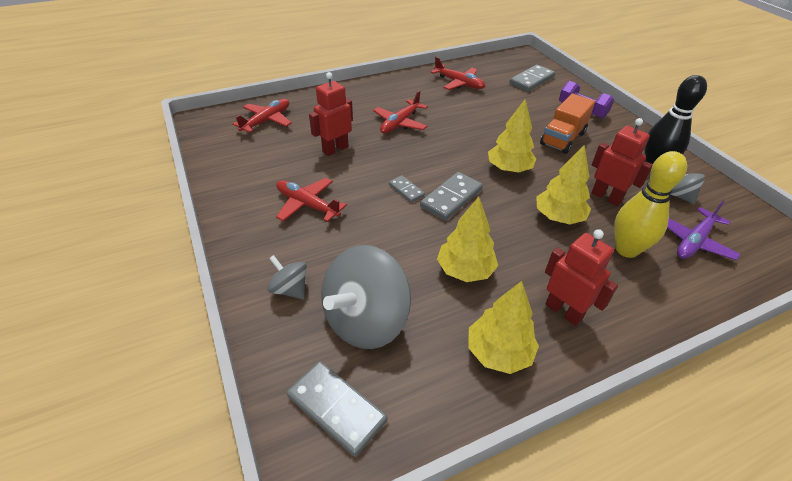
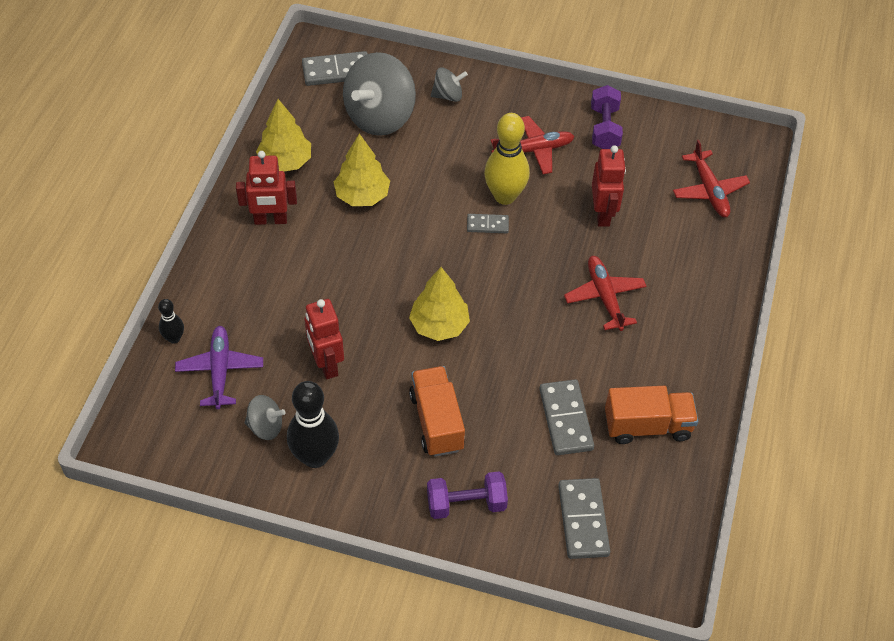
camera: 130 degrees right, 10 degrees up
grey spinning top [321,245,411,349] -> grey spinning top turned 135 degrees counterclockwise [343,52,416,136]
grey domino [420,172,483,221] -> grey domino moved to [539,379,594,455]
red plane [430,57,485,90] -> orange truck [605,386,698,444]
yellow tree [536,145,591,224] -> none
red robot [591,118,653,206] -> red robot turned 75 degrees clockwise [305,299,344,379]
yellow bowling pin [614,151,687,258] -> yellow bowling pin moved to [484,113,530,205]
none -> black bowling pin [158,299,184,344]
none -> purple dumbbell [591,85,623,149]

